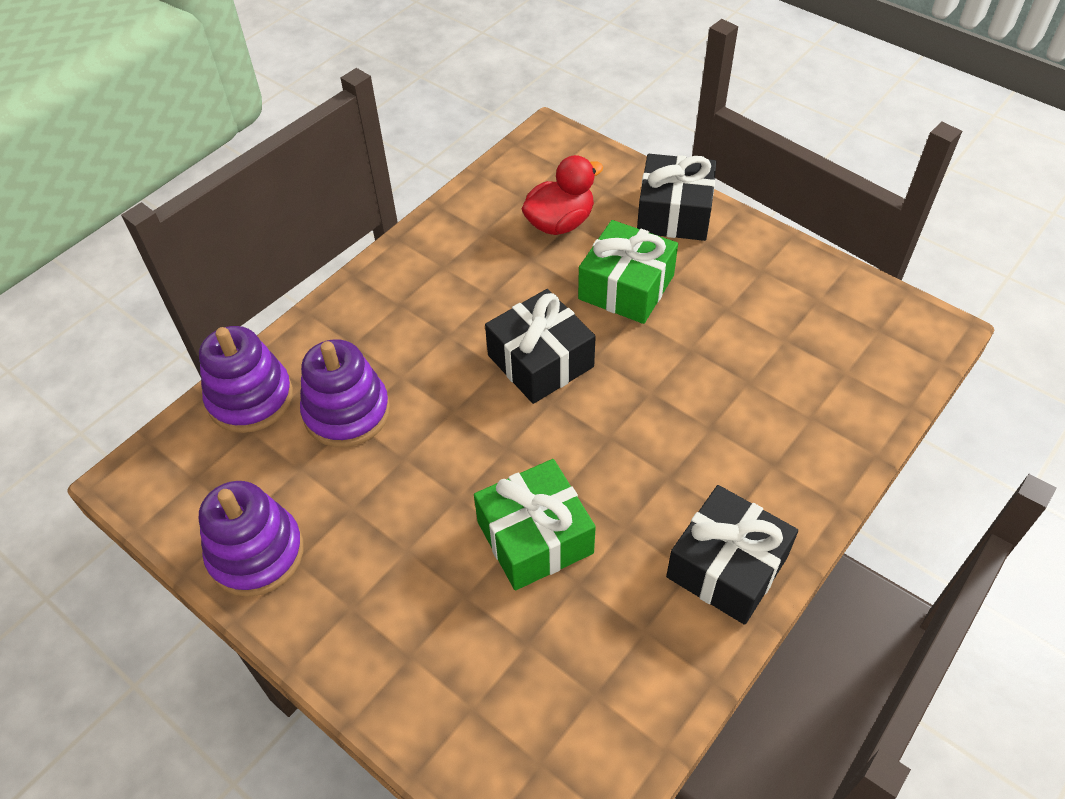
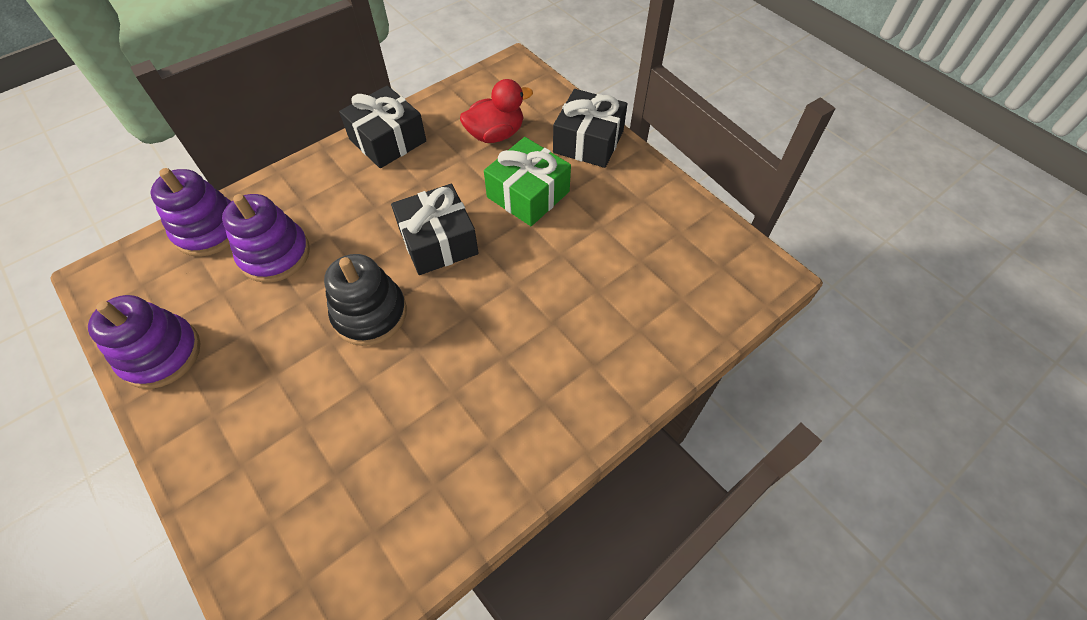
camera: 10 degrees right, 5 degrees up
green gift [474,459,596,591] -> none
black gift [666,485,798,625] -> black gift moved to [339,85,426,168]
none -> black stacking toy [324,254,407,346]

